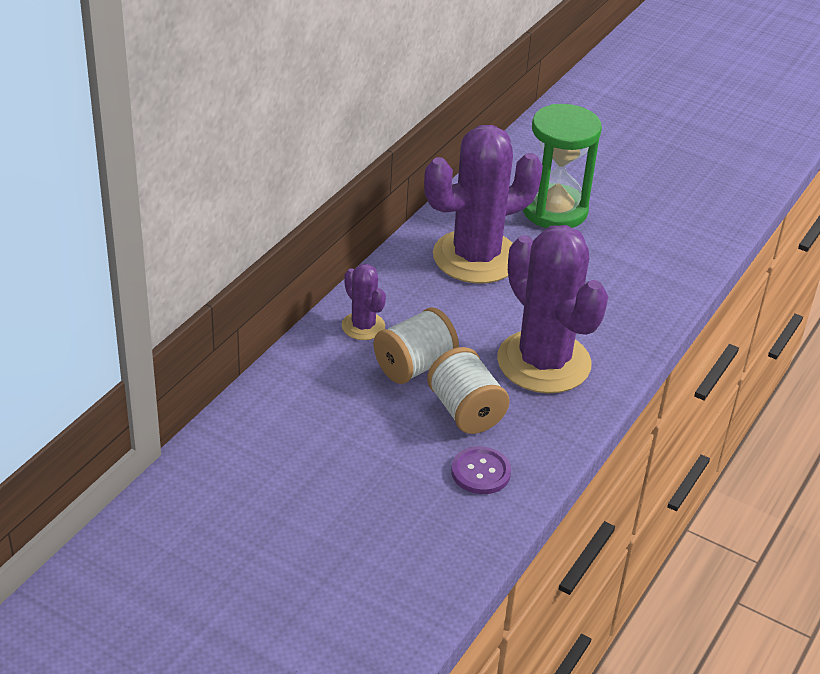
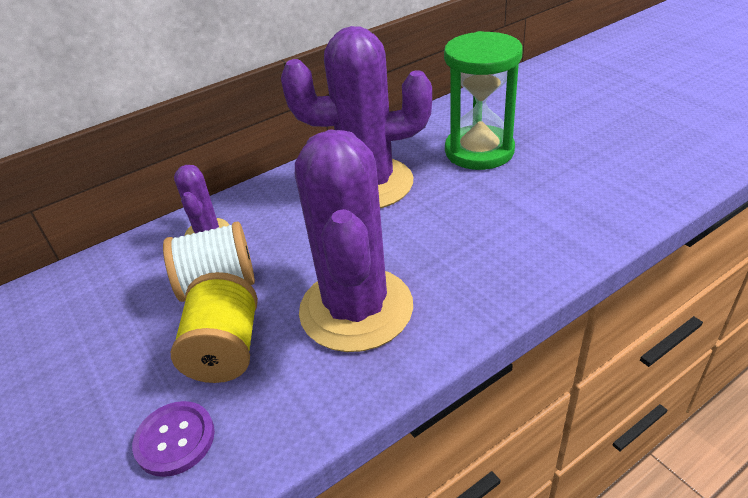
camera: 30 degrees right, 0 degrees up
white spool [427,347,510,434] -> yellow spool [171,272,258,383]

